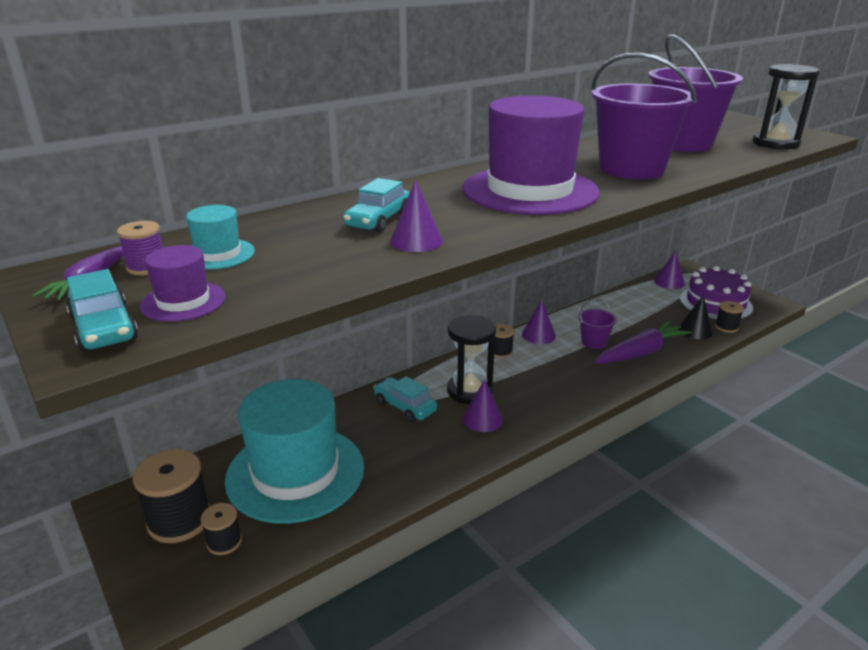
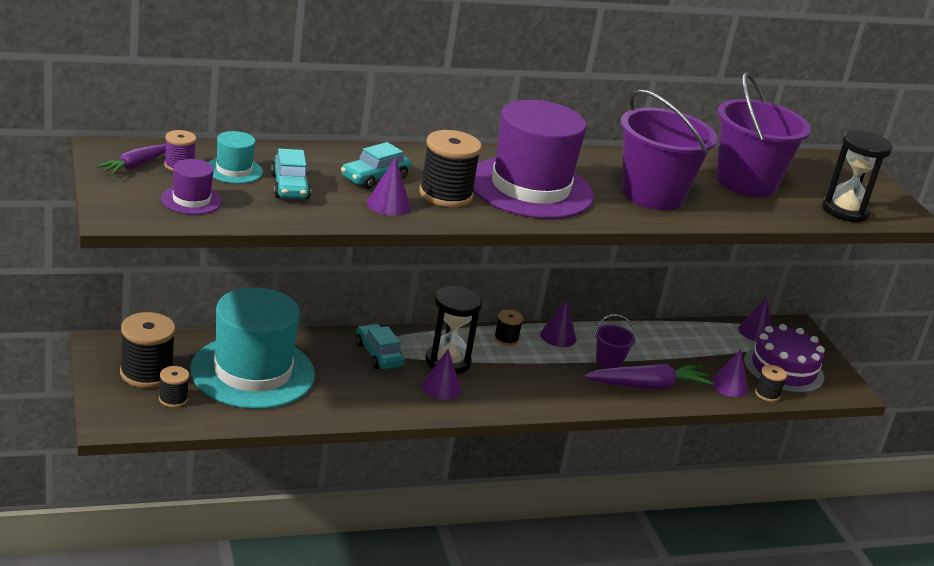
camera: 15 degrees right, 0 degrees up
turquoise car [66,269,138,352] -> turquoise car moved to [271,149,311,199]
black cone [678,296,713,339] -> purple cone [711,349,748,397]
none -> black spool [419,130,482,207]

